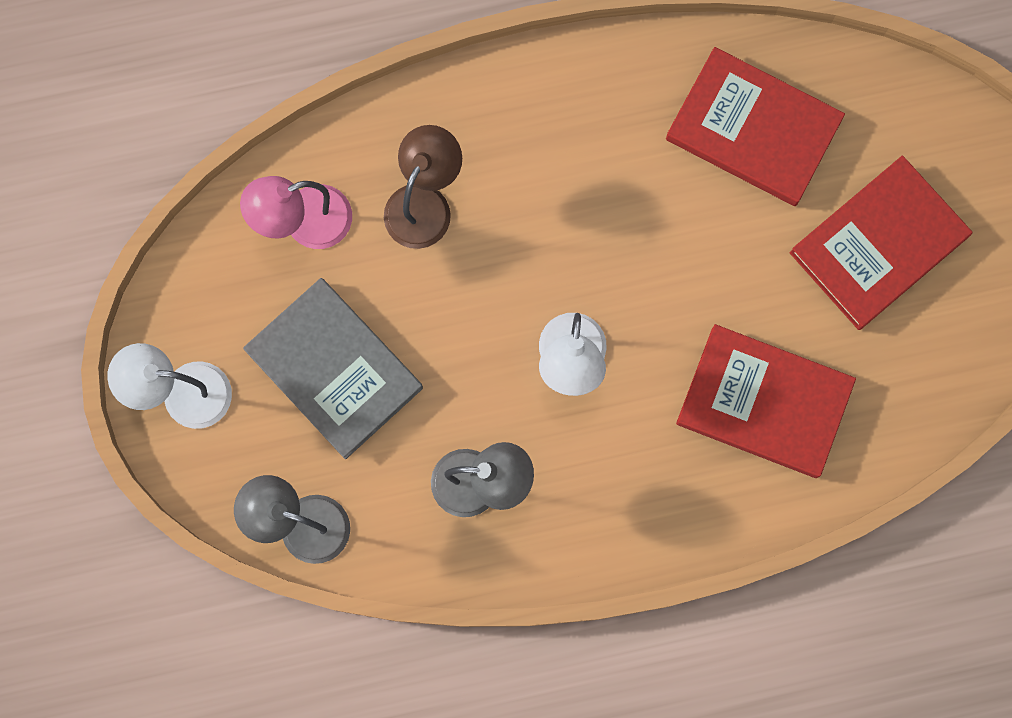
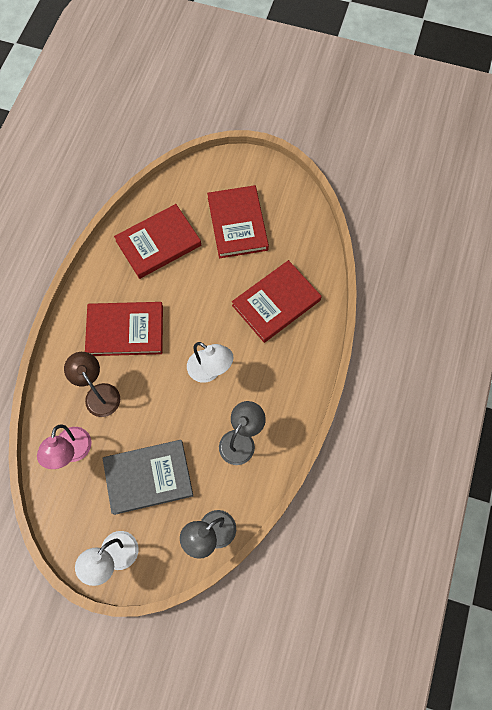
camera: 60 degrees left, 10 degrees down
none -> red book [85,302,163,356]

